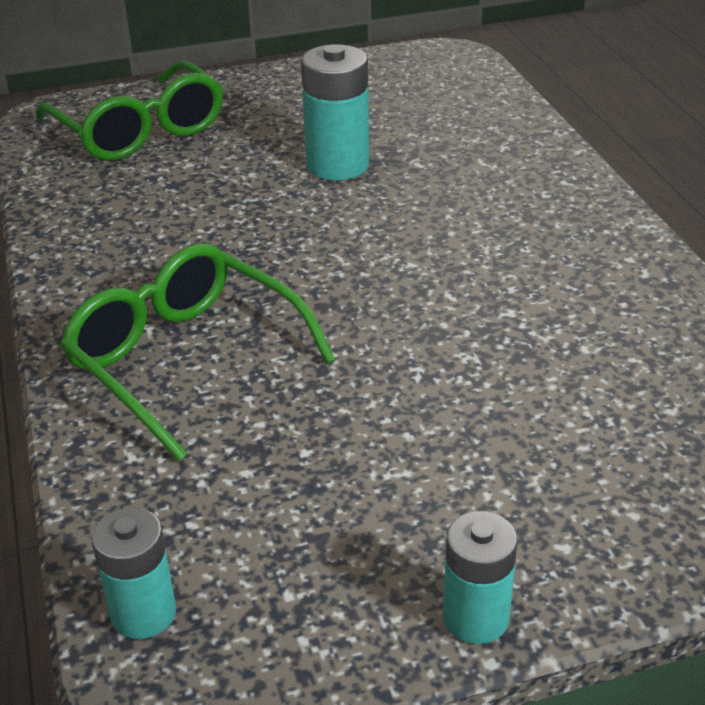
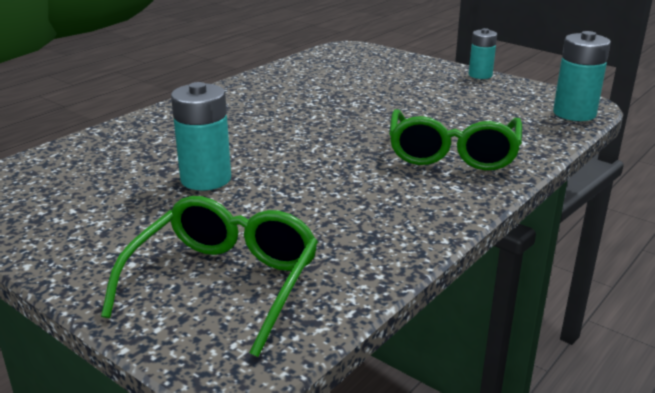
camera: 125 degrees left, 10 degrees down
turquoise battery [91,507,176,639] -> turquoise battery [553,31,611,121], size x1.54

